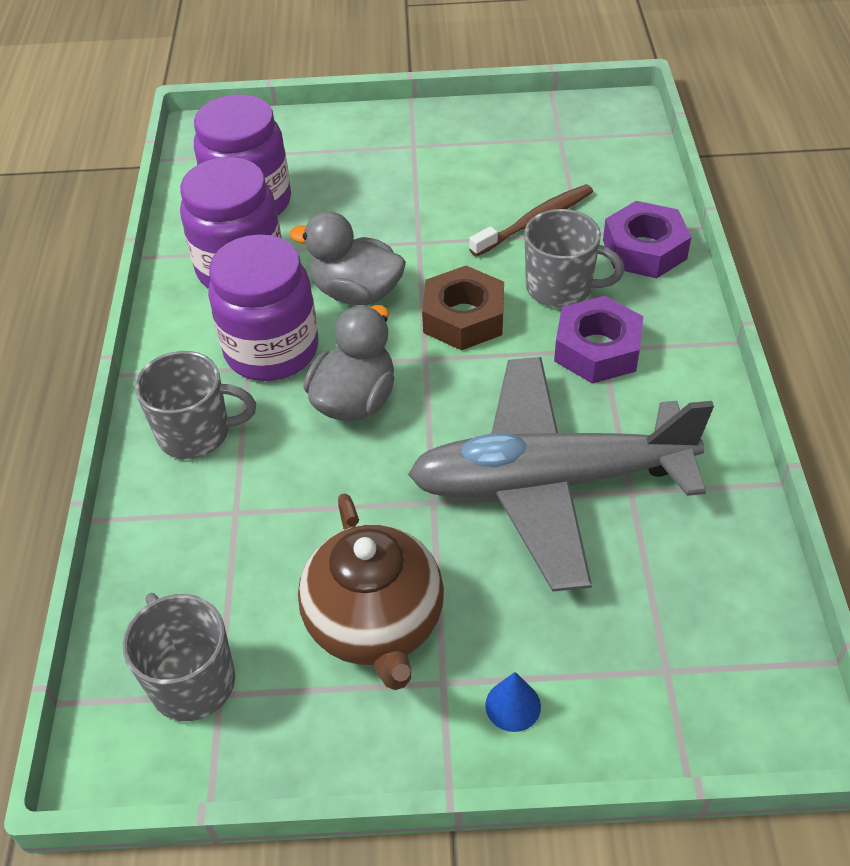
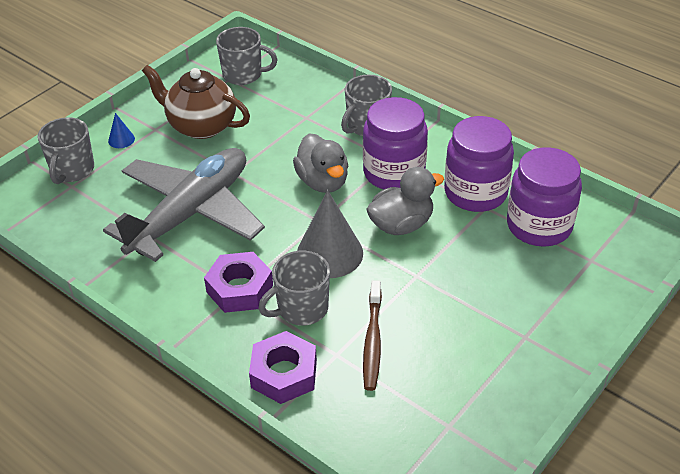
camera: 130 degrees right, 5 degrees down
brown nut [422,266,504,350] -> grey cone [297,190,363,278]
none -> grey mug [38,117,94,184]

